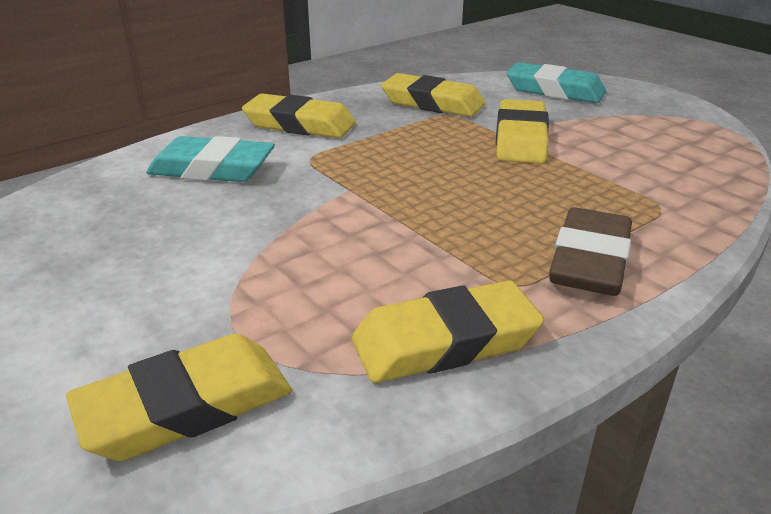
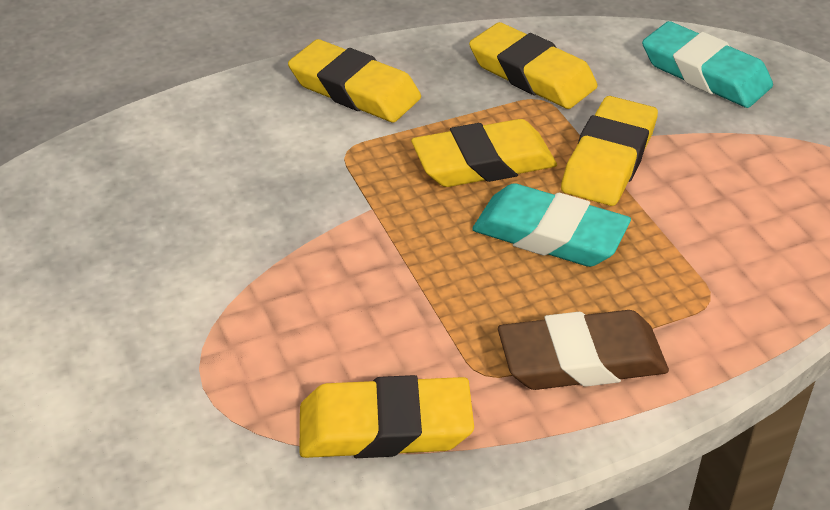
camera: 15 degrees right, 10 degrees up
yellow eraser [66,334,292,461] -> yellow eraser moved to [411,119,557,187]
turquoise eraser [146,136,275,182] -> turquoise eraser moved to [472,183,631,267]
brown eraser [549,207,632,296] -> brown eraser turned 45 degrees clockwise [498,310,669,390]

